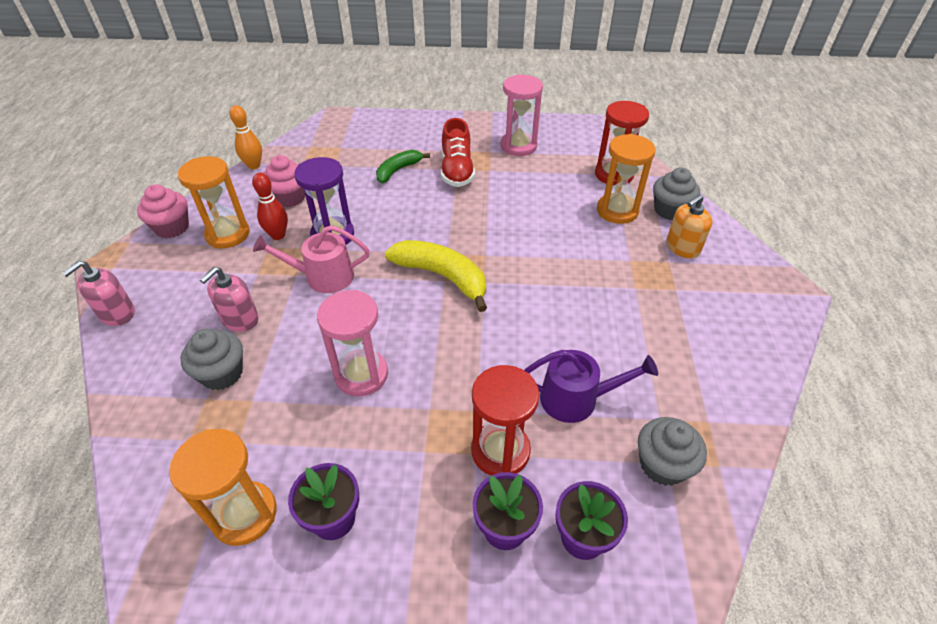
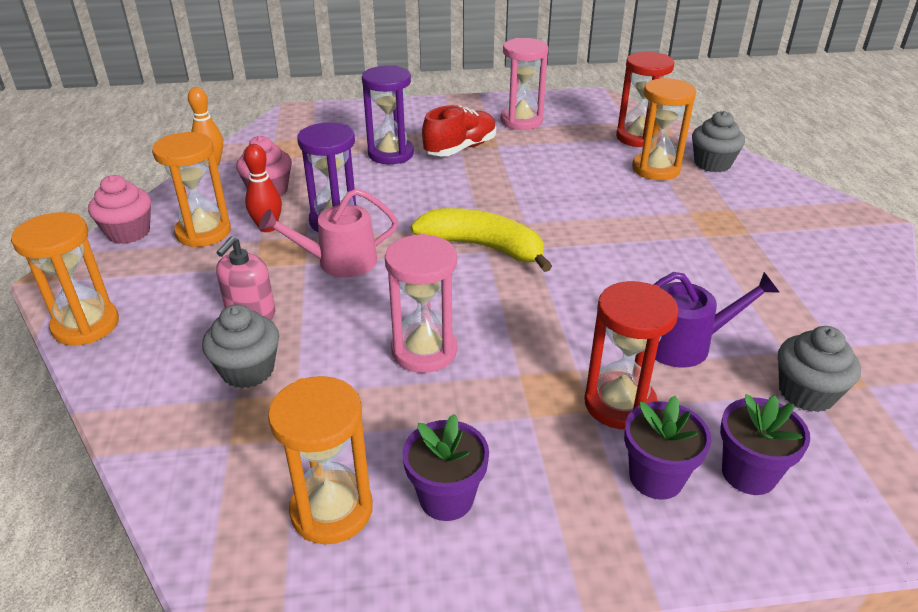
camera: 10 degrees left, 10 degrees down
pink soap dispenser [62,261,135,326] -> orange hourglass [11,212,119,346]
green banana [376,150,430,183] -> purple hourglass [362,65,414,164]
red shoe [441,118,475,187] -> red shoe turned 120 degrees counterclockwise [422,105,496,156]
orange soap dispenser [666,194,712,258] -> none

